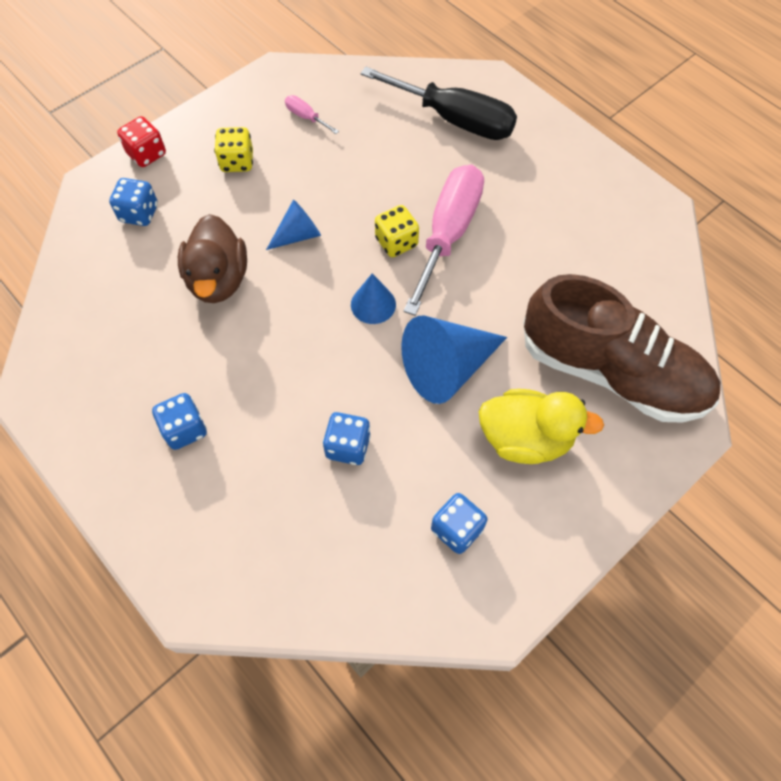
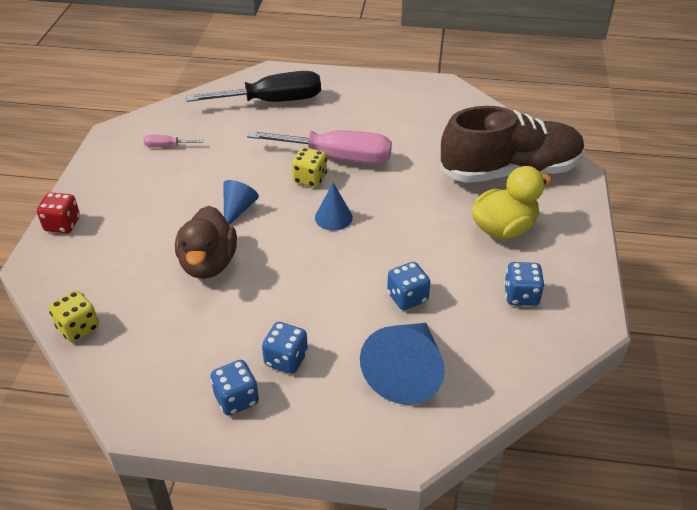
camera: 40 degrees left, 20 degrees down
blue dice [109,178,158,226] -> blue dice moved to [210,360,259,416]
brown duck [178,214,247,303] -> brown duck turned 45 degrees clockwise [175,206,237,279]
yellow dice [214,127,253,172] -> yellow dice moved to [49,290,99,342]
blue cone [401,316,507,404] -> blue cone moved to [360,323,445,405]
pink screwdriver [404,165,484,316] -> pink screwdriver turned 120 degrees clockwise [247,130,392,164]

